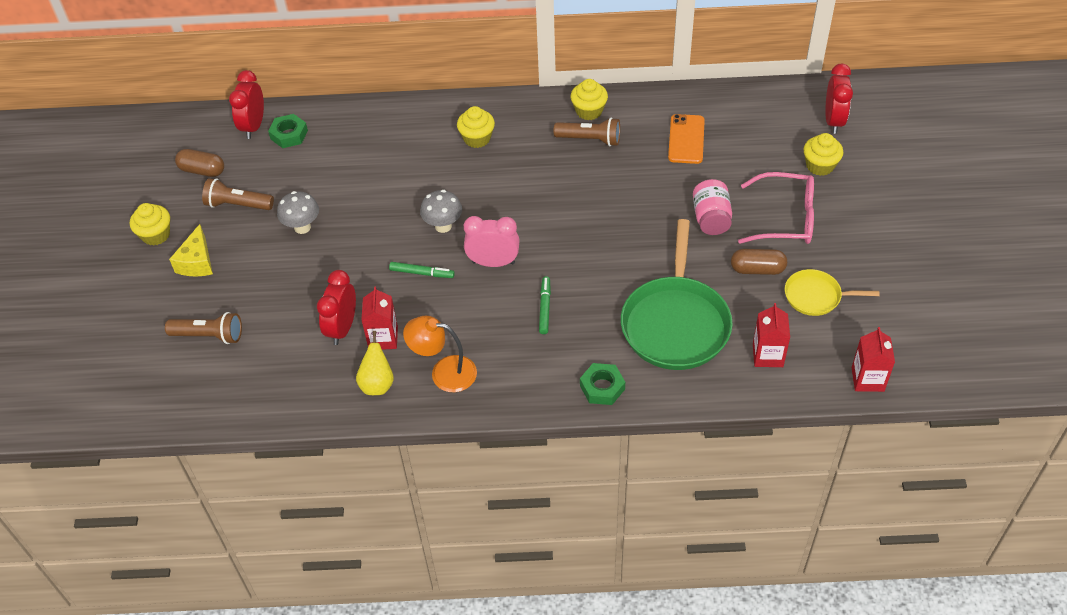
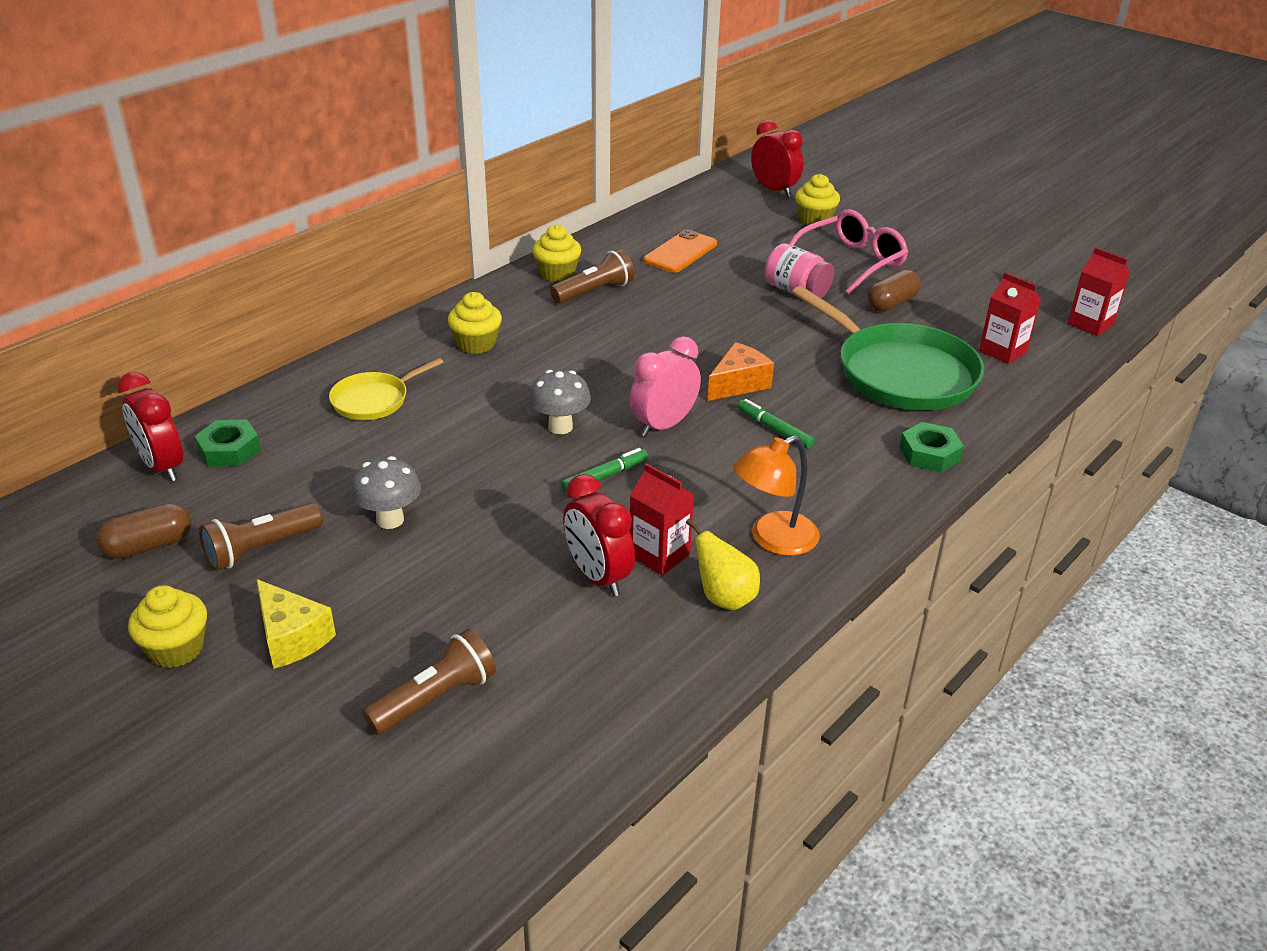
camera: 50 degrees left, 15 degrees down
orange phone [668,114,705,164] -> orange phone turned 75 degrees clockwise [644,230,717,273]
yellow pan [785,269,880,316] -> yellow pan moved to [329,358,443,420]
none -> orange cheese [708,342,774,401]

